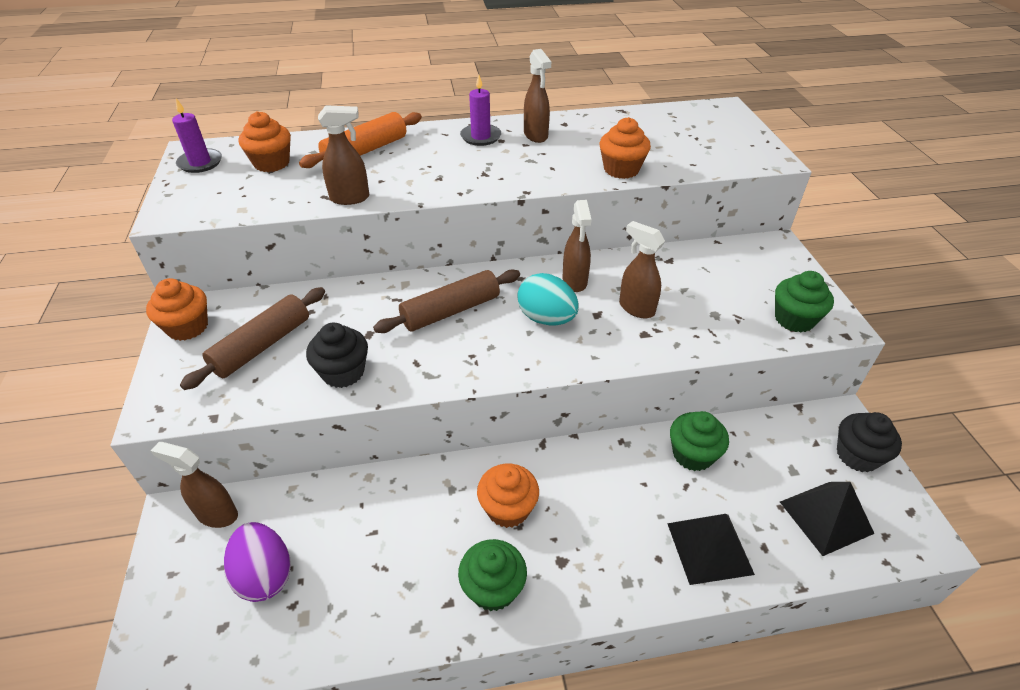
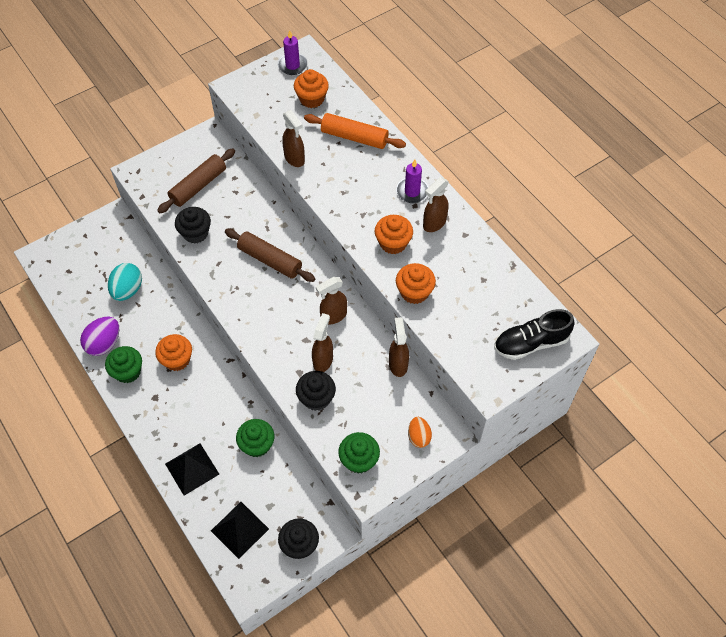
camera: 65 degrees right, 15 degrees up
orange cupcake [146,278,208,341] -> orange cupcake moved to [374,215,413,254]
brown spray bottle [151,442,238,528] -> brown spray bottle moved to [389,317,409,377]
brown rolling pin [180,287,325,390] -> brown rolling pin turned 60 degrees counterclockwise [157,149,235,213]
purple egg [224,522,291,602] -> purple egg moved to [80,317,119,356]
turquoise egg [517,273,579,325] -> turquoise egg moved to [108,263,142,301]
none -> black cupcake [296,371,336,411]
none -> orange egg [408,417,432,448]
none -> black shoe [494,309,575,360]

